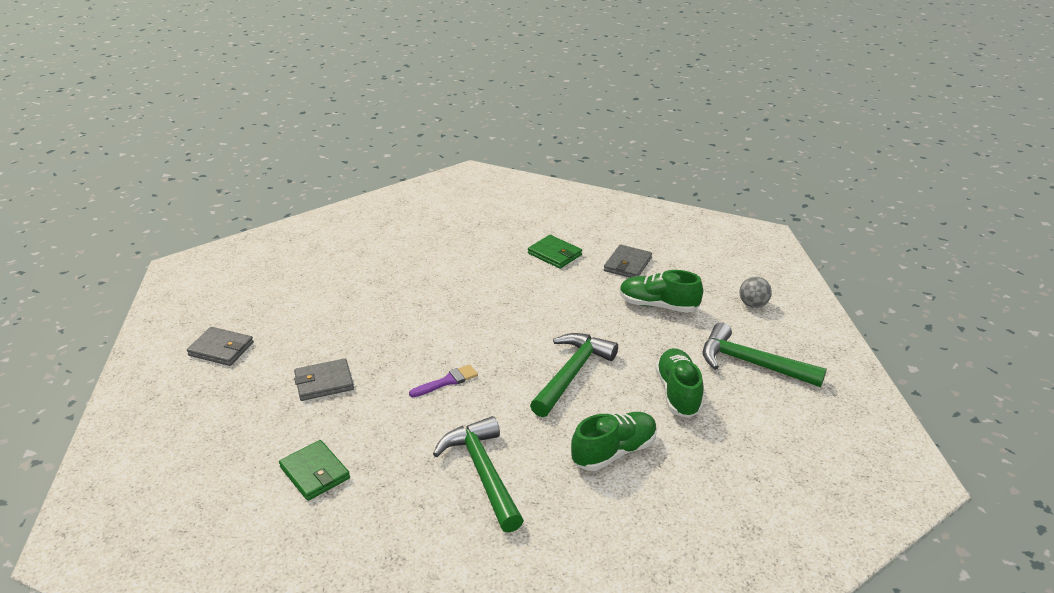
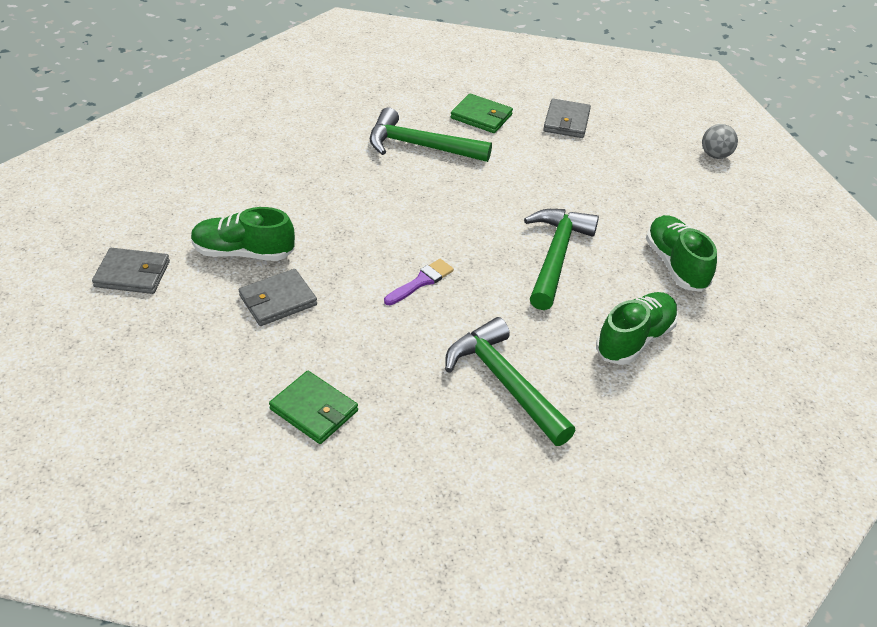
camera: 15 degrees left, 10 degrees up
green shoe [620,270,703,313] -> green shoe moved to [191,207,295,261]
green hammer [703,322,827,387] -> green hammer moved to [370,108,492,162]

